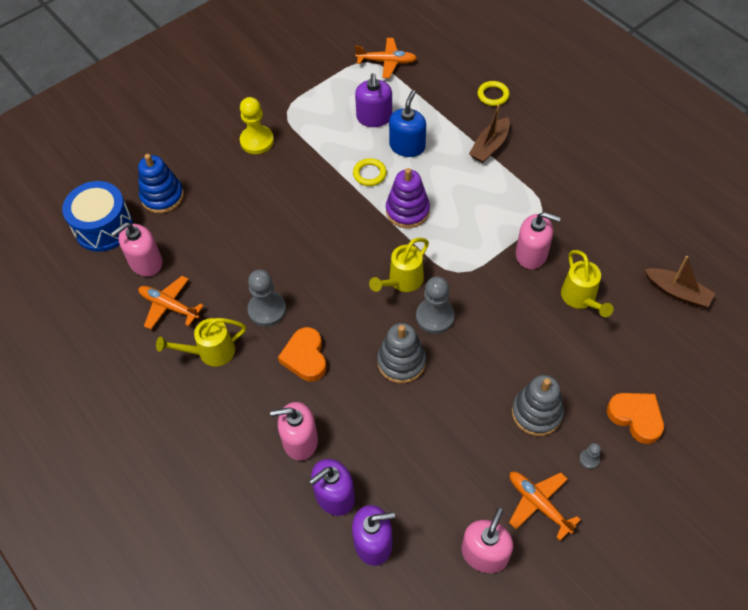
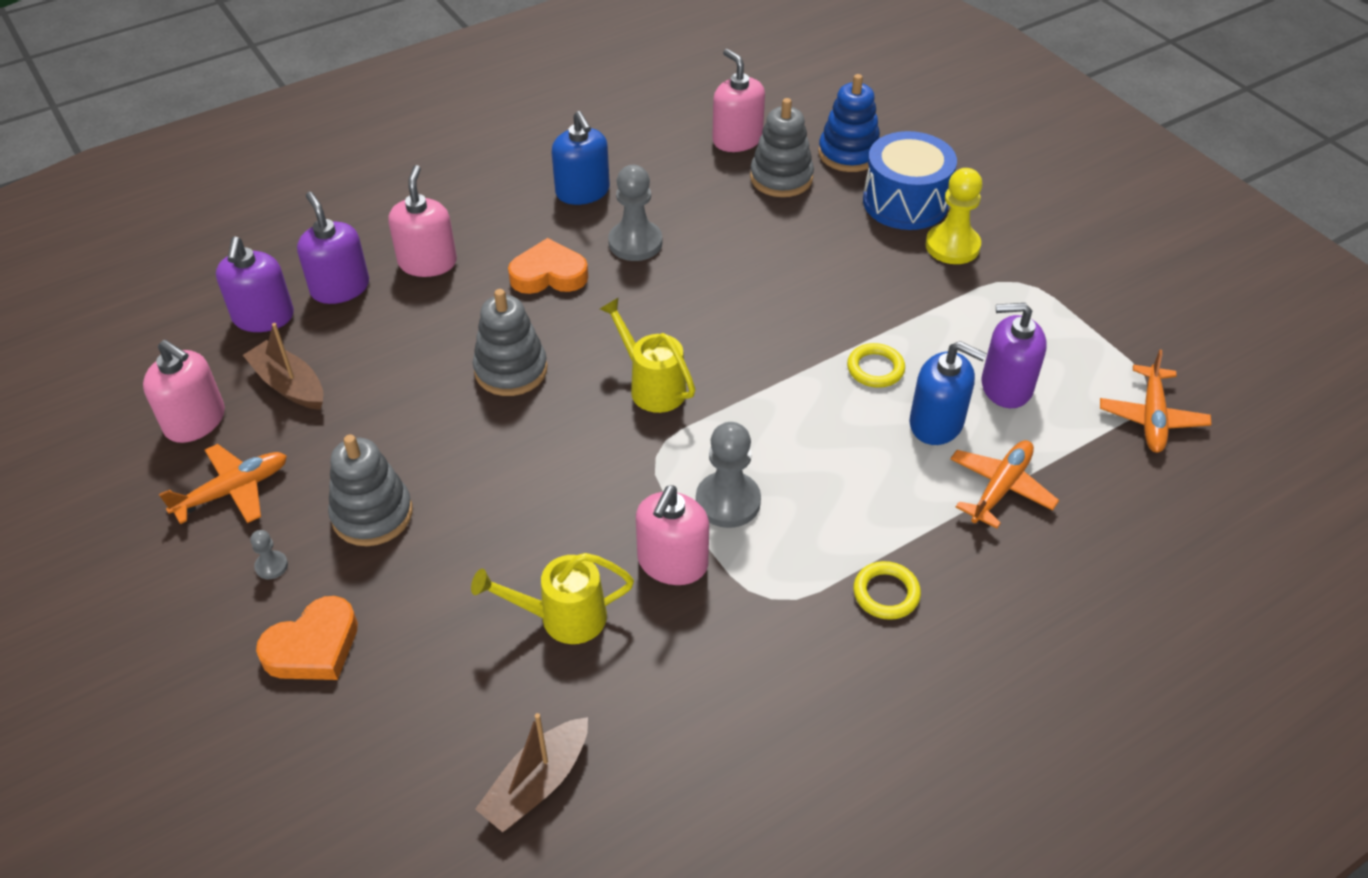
camera: 95 degrees right, 10 degrees down
blue drum [62,181,133,252] -> blue drum moved to [863,131,957,230]
orange plane [138,276,204,330] -> orange plane moved to [950,440,1059,529]
yellow watering can [156,318,246,366] -> blue soap dispenser [552,111,610,205]
purple stacking toy [386,168,430,228] -> none
grey pawn [416,276,455,334] -> grey pawn moved to [696,422,761,528]
brown boat [469,105,510,163] -> brown boat moved to [243,323,323,410]
yellow ring [477,81,510,106] -> yellow ring moved to [853,561,921,620]
none -> grey stacking toy [750,98,814,197]

